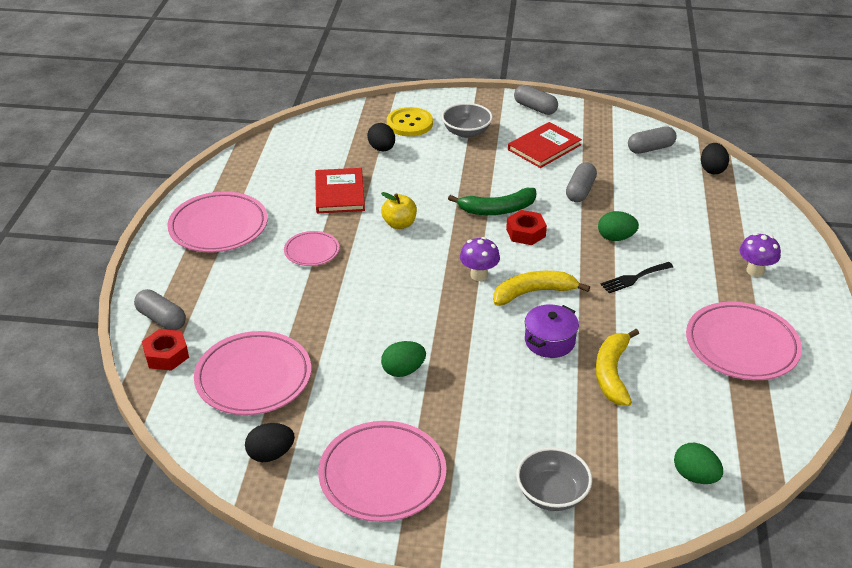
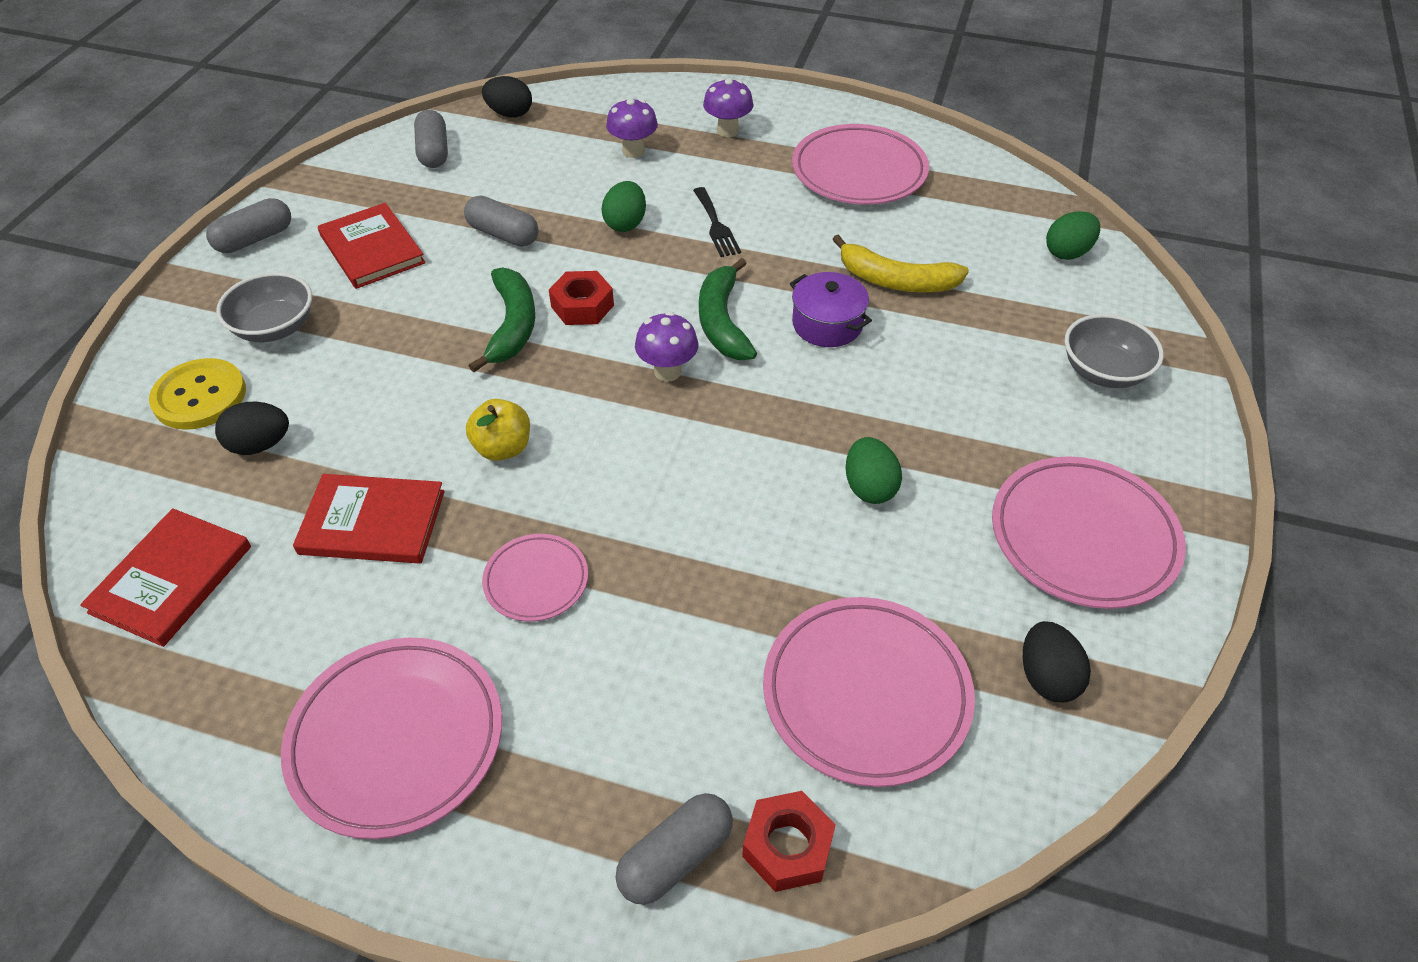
camera: 80 degrees left, 10 degrees up
yellow banana [493,271,590,306] -> green banana [699,258,757,360]
none -> red book [80,508,251,647]
none -> purple mushroom [606,98,658,158]

